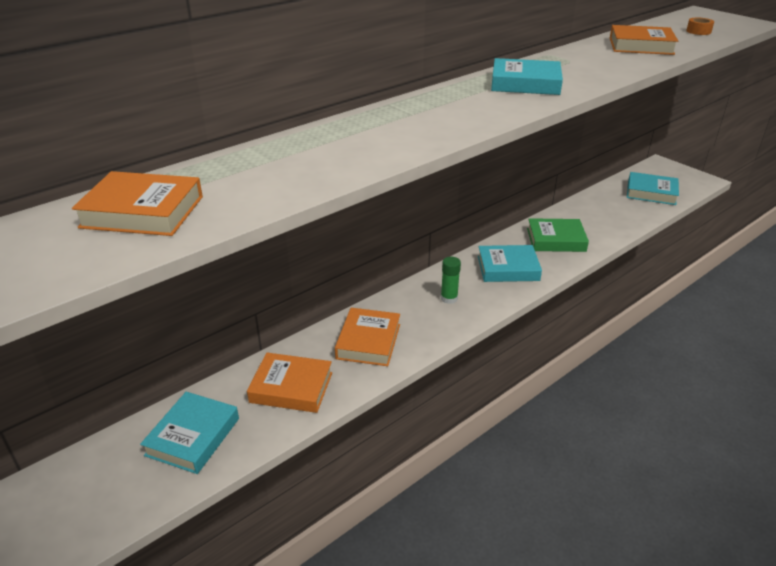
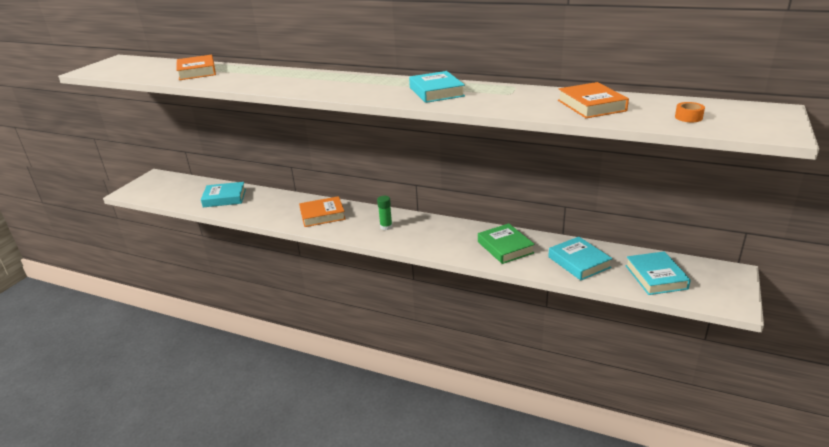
camera: 65 degrees right, 5 degrees down
orange book [247,353,332,413] -> none
turquoise book [478,245,542,282] -> turquoise book moved to [548,237,613,280]

